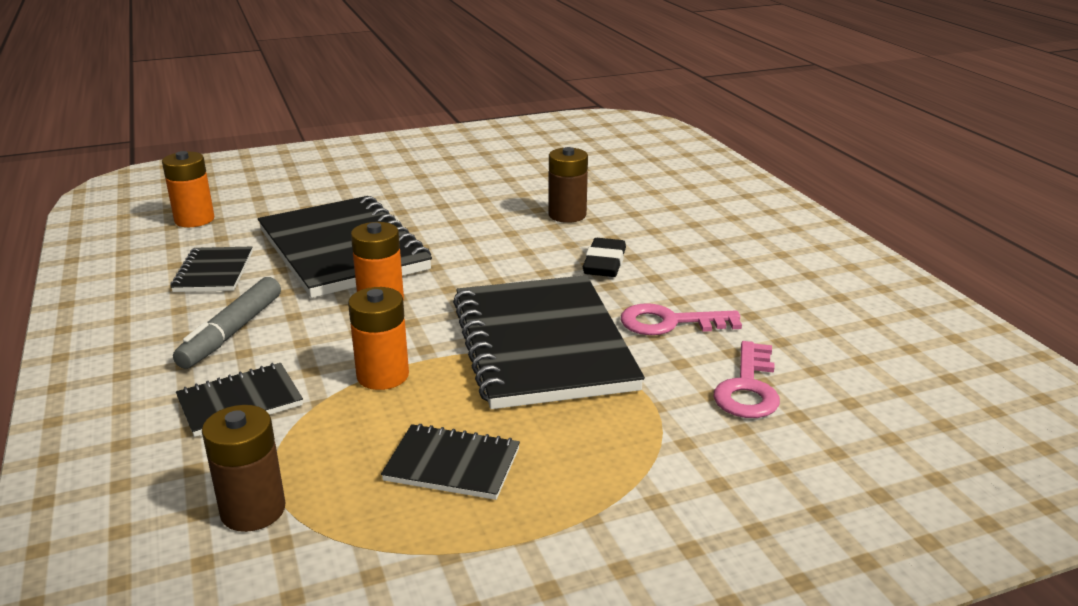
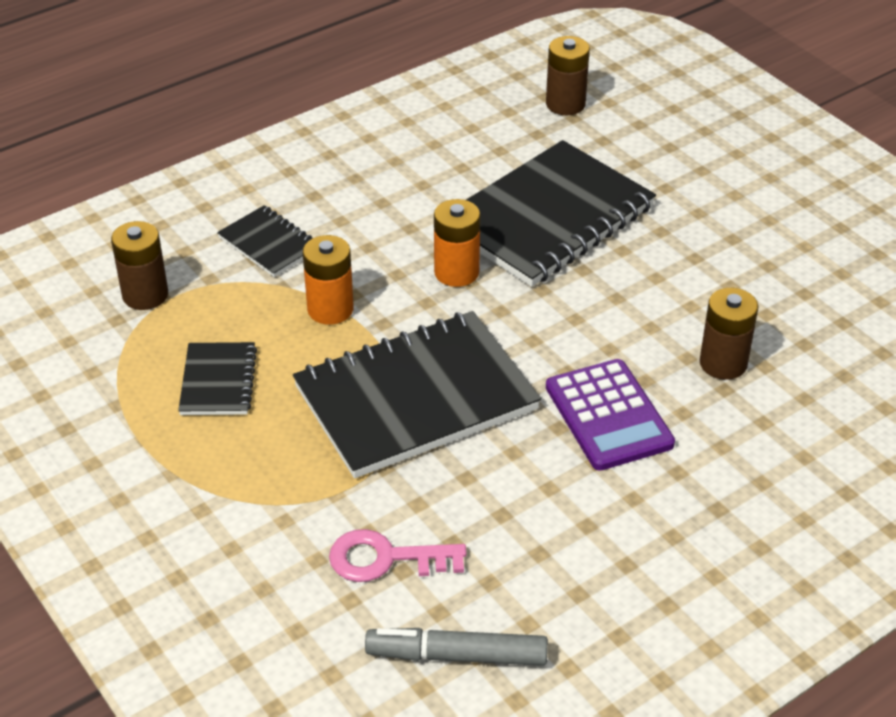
camera: 75 degrees right, 15 degrees up
orange battery [162,151,215,227] -> brown battery [546,36,590,115]
black notebook [170,247,253,292] -> none
grey marker [173,277,281,369] -> grey marker moved to [365,628,548,666]
black eraser [583,238,626,277] -> purple calculator [546,359,675,471]
pink key [621,303,742,335] -> none

